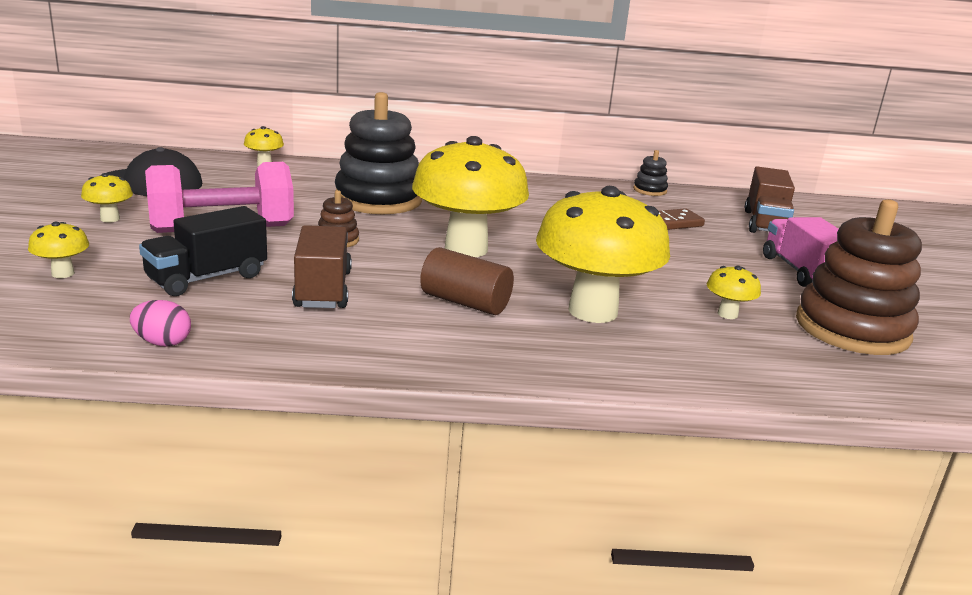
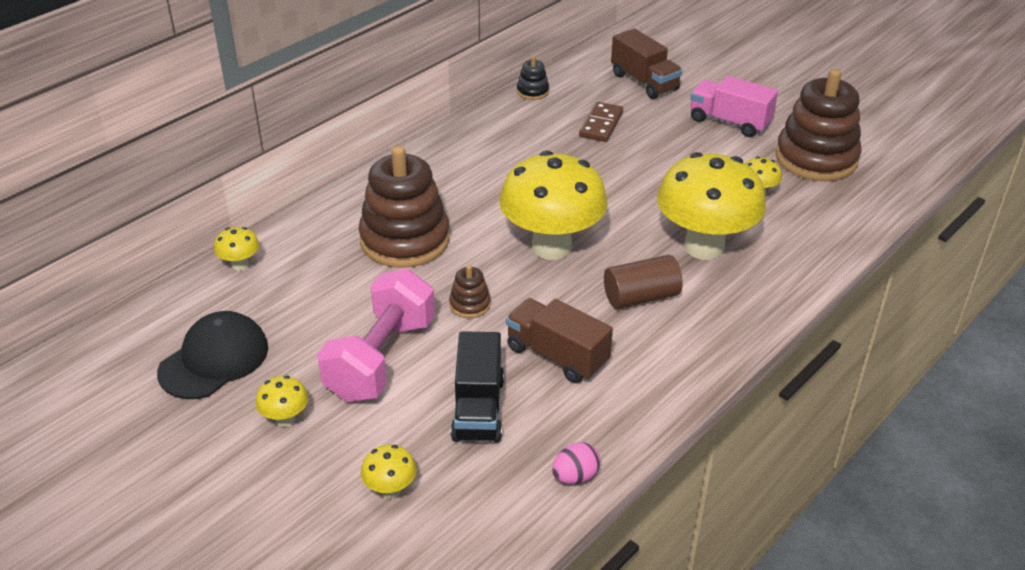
camera: 45 degrees left, 15 degrees up
black stacking toy [335,92,422,214] -> brown stacking toy [359,146,450,268]

